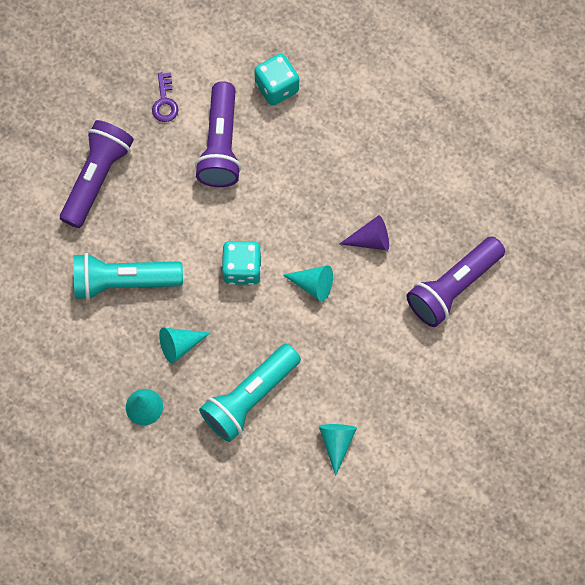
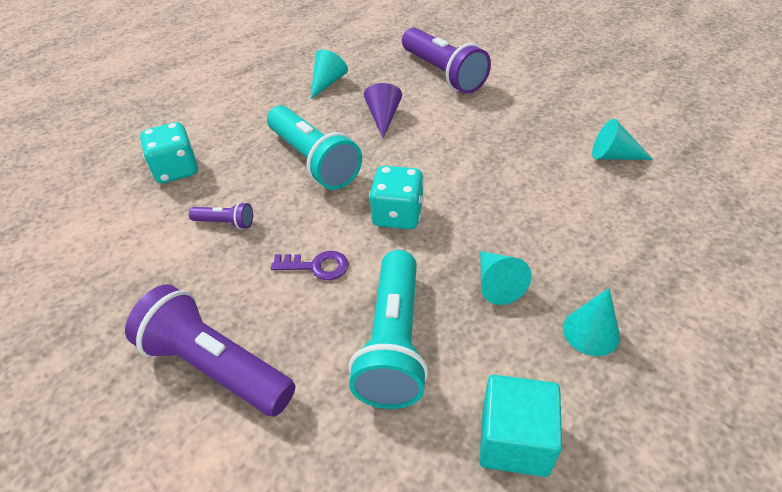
camera: 80 degrees left, 25 degrees down
purple key [152,72,179,122] -> purple key moved to [271,251,349,280]
purple flashlight [195,81,241,187] -> purple flashlight [189,202,253,229], size x0.45
turquoise flashlight [199,344,301,442] -> turquoise flashlight moved to [267,105,362,190]
turquoise cone [283,265,333,302] -> turquoise cone moved to [311,49,348,99]
none -> turquoise cube [479,375,562,477]

